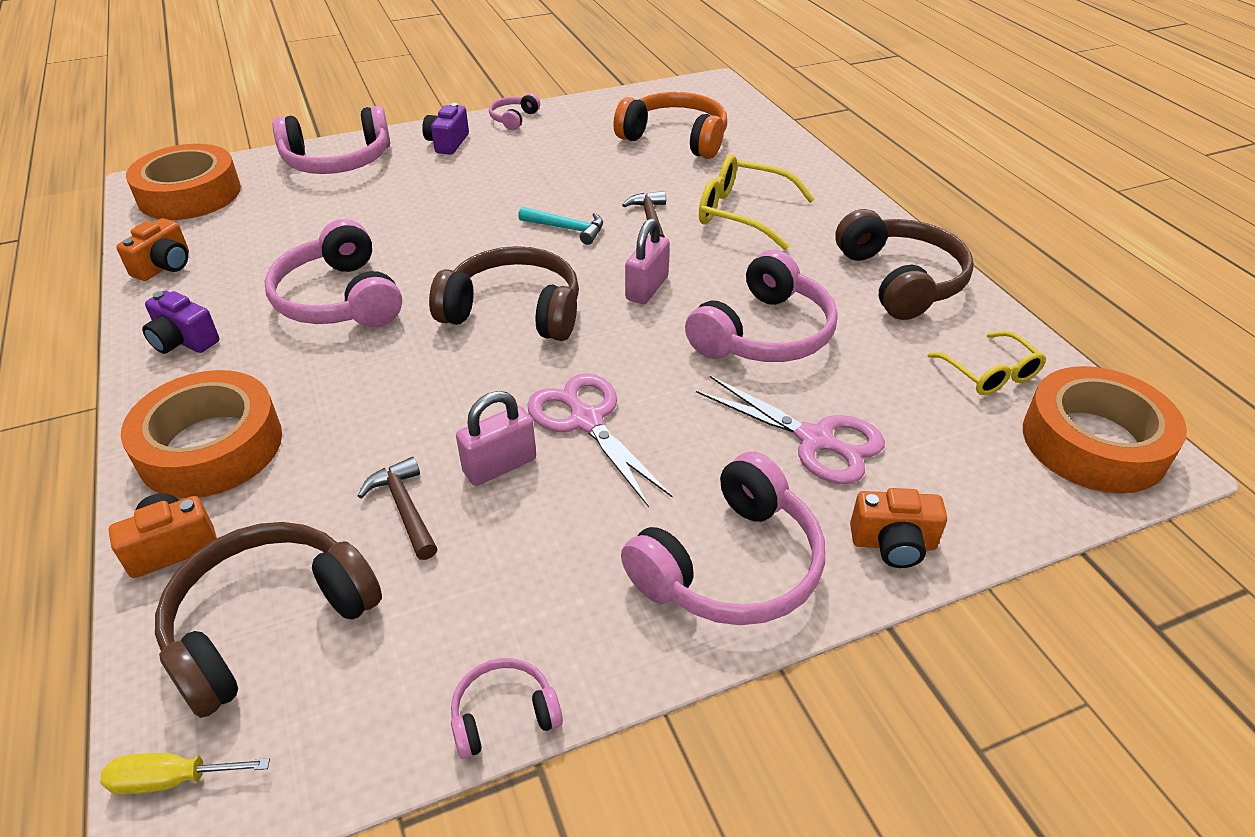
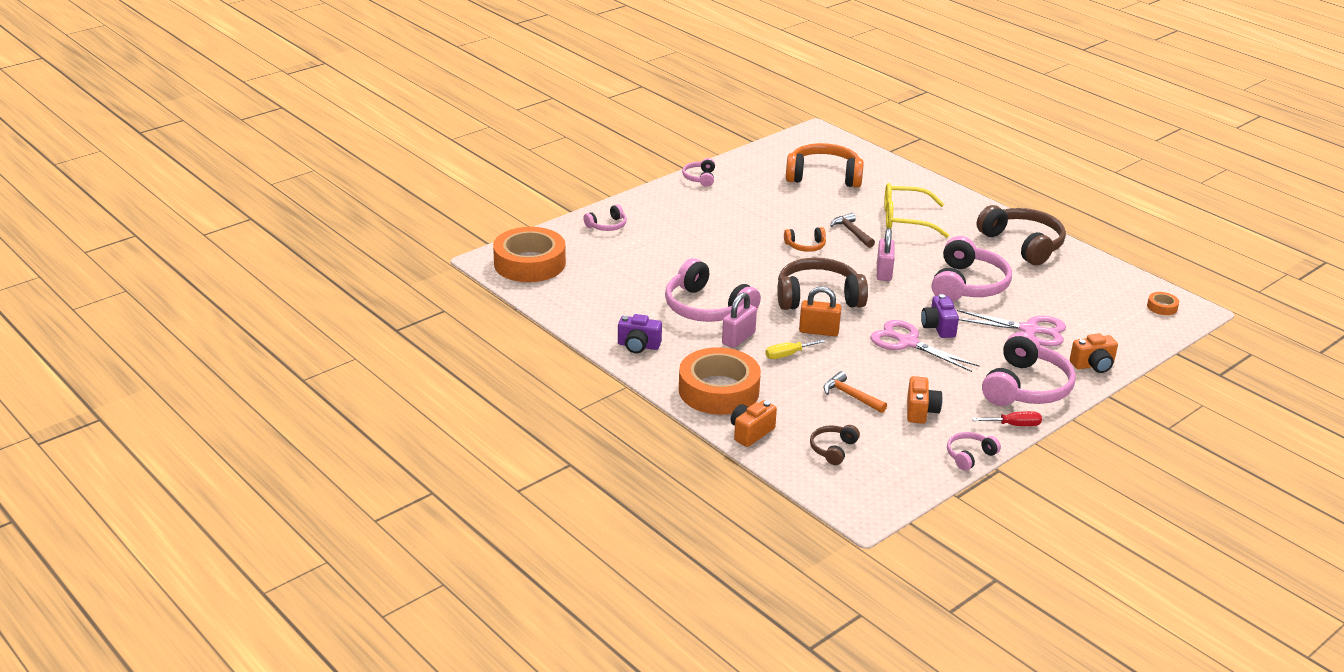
camera: 20 degrees left, 10 degrees down
yellow screwdriver [100,753,270,795] -> yellow screwdriver moved to [765,339,826,359]
orange camera [116,218,189,281] -> orange camera moved to [907,376,943,424]
brown headphones [155,522,382,718] -> brown headphones [810,425,860,465], size x0.49
pink headphones [273,106,390,174] -> pink headphones [584,205,627,231], size x0.49
brown hammer [358,457,437,560] -> orange hammer [824,371,887,413]
purple camera [422,103,469,155] -> purple camera moved to [921,294,959,338]
pink padlock [456,391,536,486] -> pink padlock moved to [722,292,757,348]
turquoise hammer [518,207,603,245] -> orange headphones [784,227,826,252]
yellow glasses [927,331,1046,395] -> none
orange tape [1023,366,1187,494] -> orange tape [1147,292,1179,315], size x0.40
none -> orange padlock [799,286,841,336]
none -> red screwdriver [972,411,1042,426]

